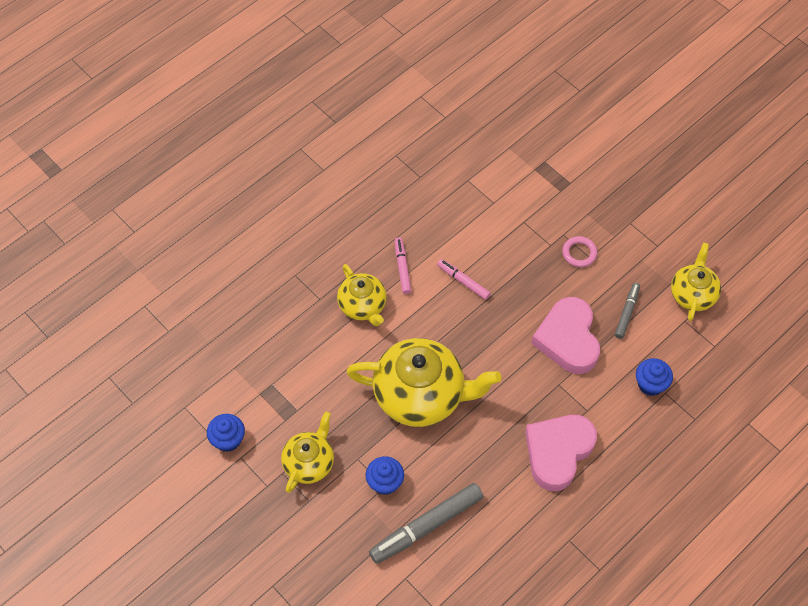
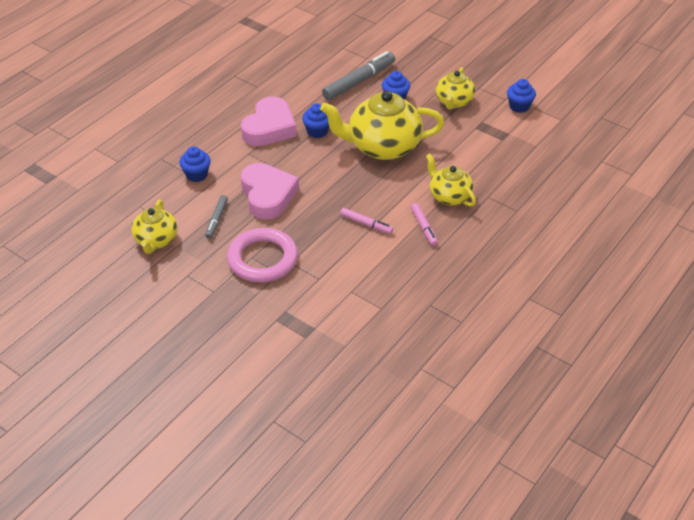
camera: 170 degrees right, 15 degrees down
pink ring [562,236,597,267] -> pink ring [227,228,298,282], size x2.12
none -> blue cupcake [302,104,329,138]

